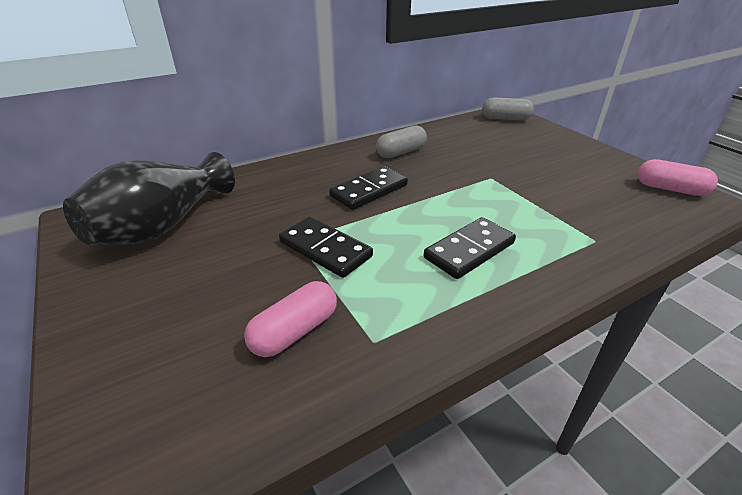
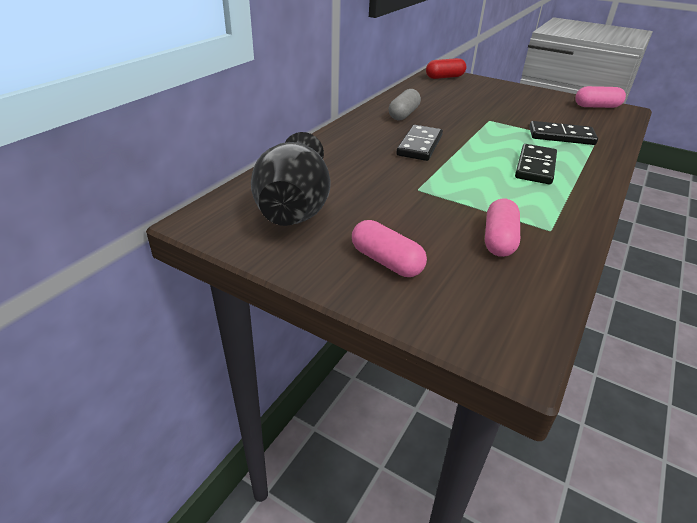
camera: 30 degrees left, 0 degrees up
black domino [279,216,373,278] -> black domino moved to [529,121,598,145]
grey capsule [482,97,534,120] -> red capsule [426,58,466,79]
none -> pink capsule [352,220,427,277]

